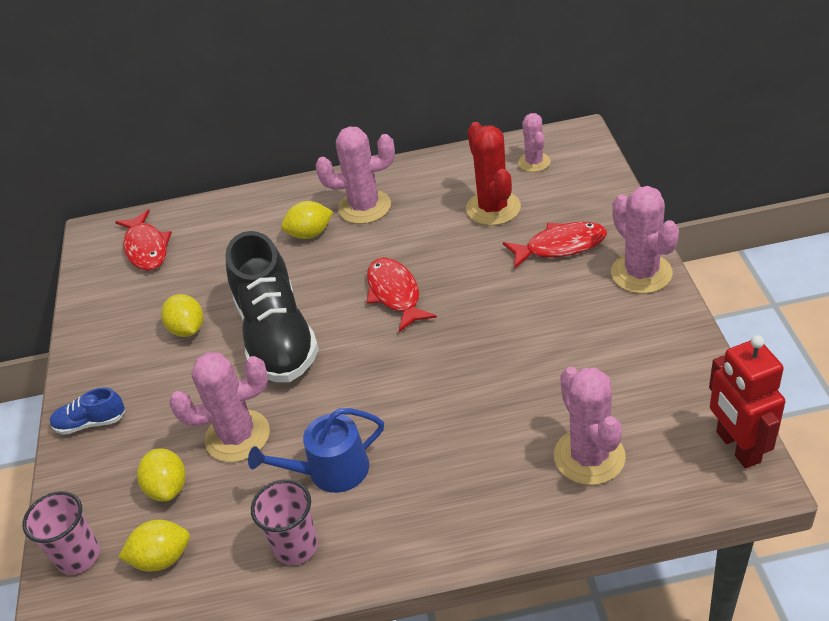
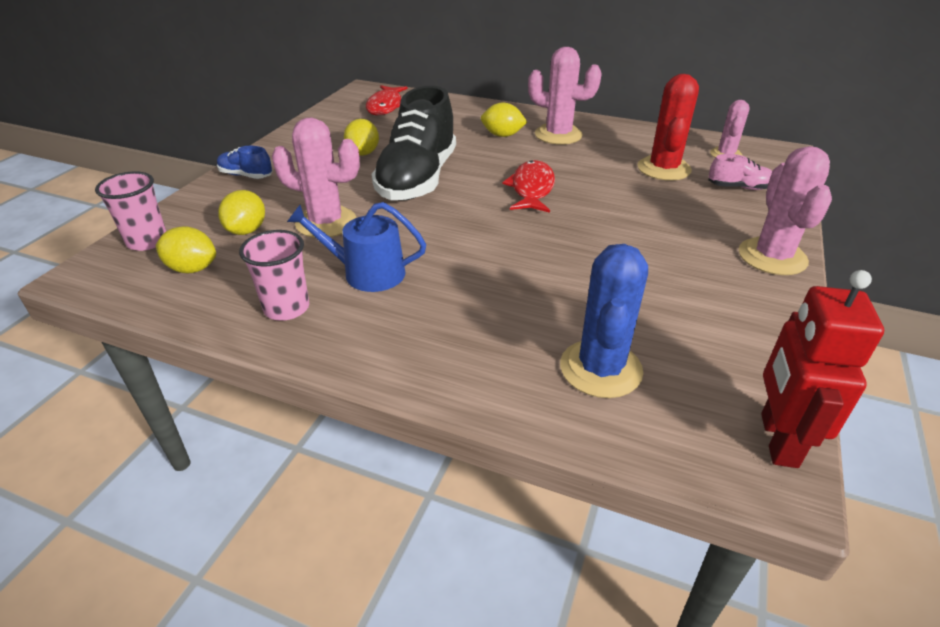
camera: 25 degrees right, 5 degrees down
red fish [503,222,607,269] -> none
pink cactus [554,367,626,485] -> blue cactus [560,244,648,398]
none -> pink shoe [708,154,772,190]

